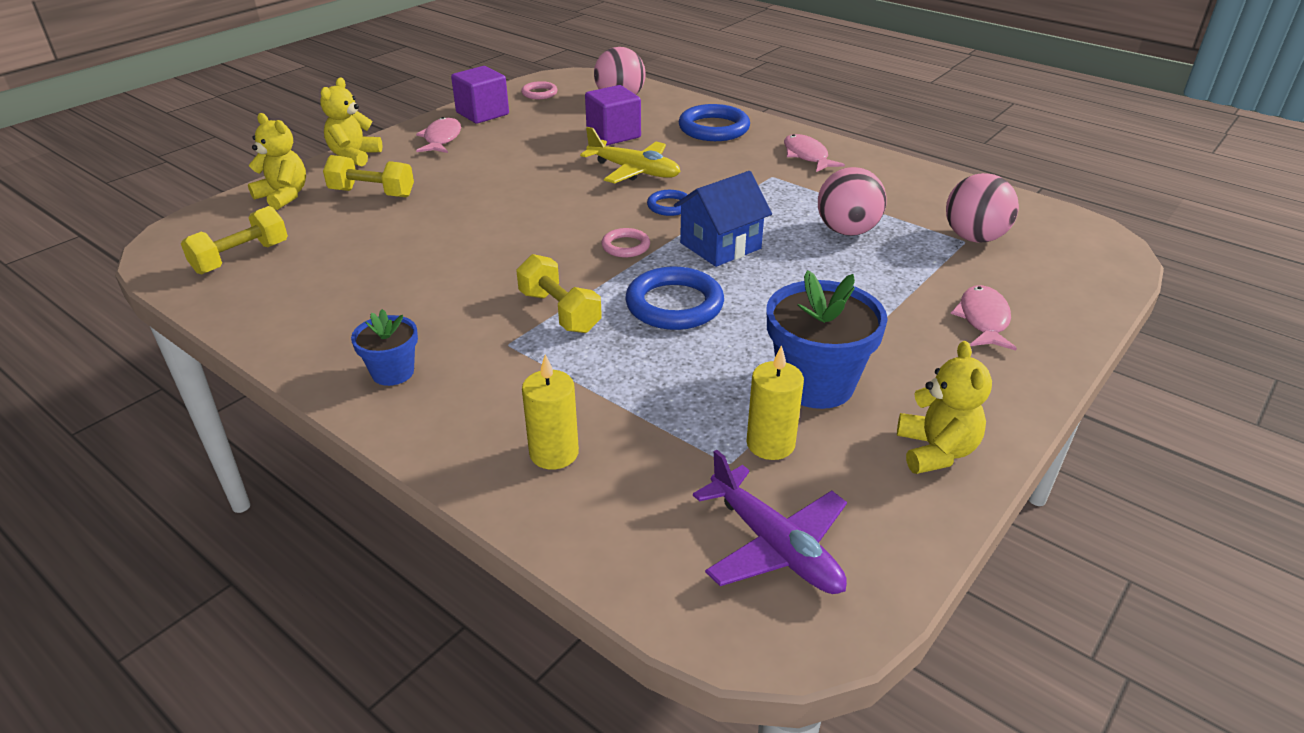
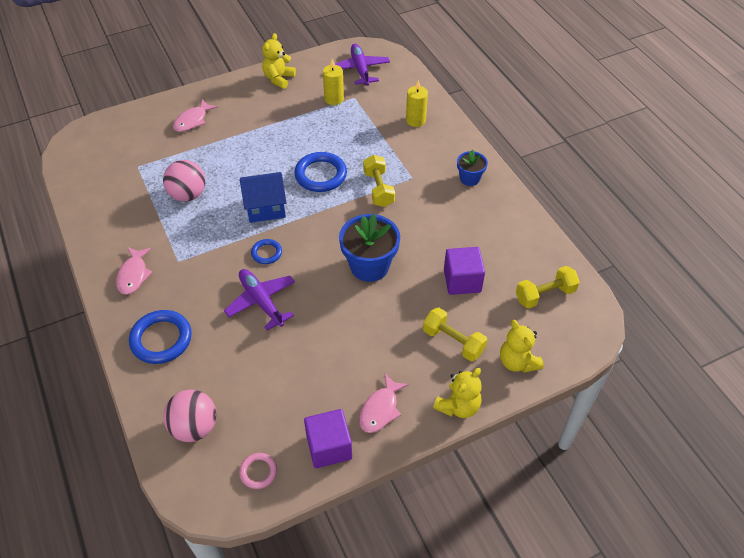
camera: 155 degrees left, 15 degrees up
yellow plane [580,127,681,183] -> purple plane [224,269,295,331]
purple cube [585,85,641,145] -> purple cube moved to [444,247,485,295]
pink ring [601,228,650,257] -> none
blue flower pot [767,270,888,409] -> blue flower pot moved to [339,214,400,282]
pink ball [946,173,1019,243] -> none

